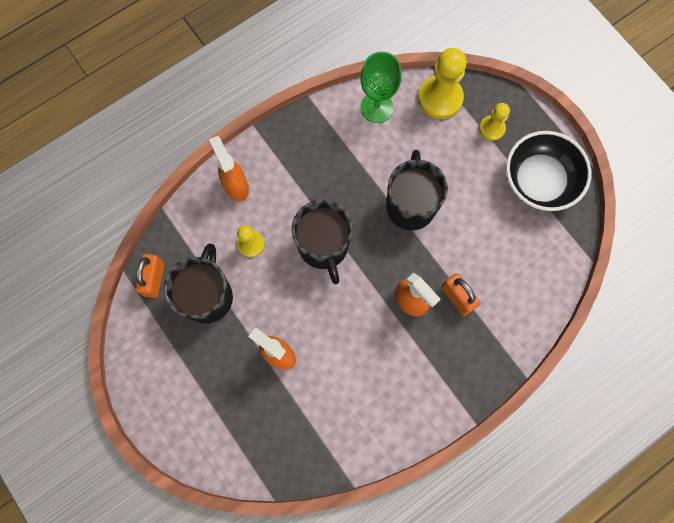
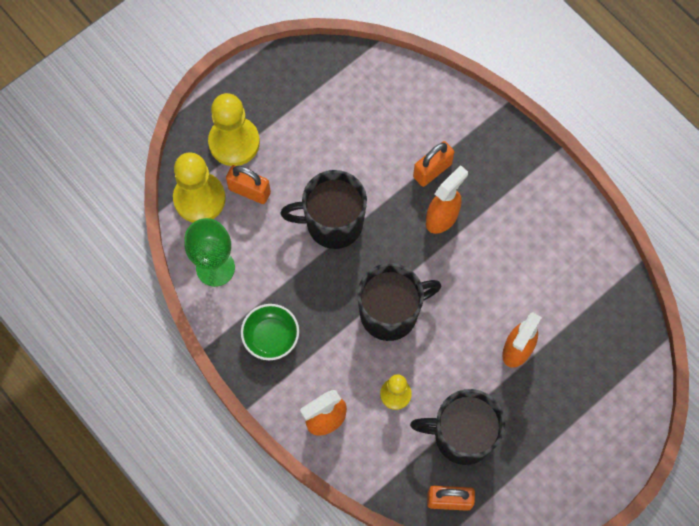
camera: 95 degrees left, 5 degrees down
yellow pawn [479,103,510,141] -> yellow pawn [208,93,260,166], size x1.75
black bowl [506,131,592,211] -> none
none -> orange padlock [226,165,271,204]
none -> green bowl [241,304,299,360]

